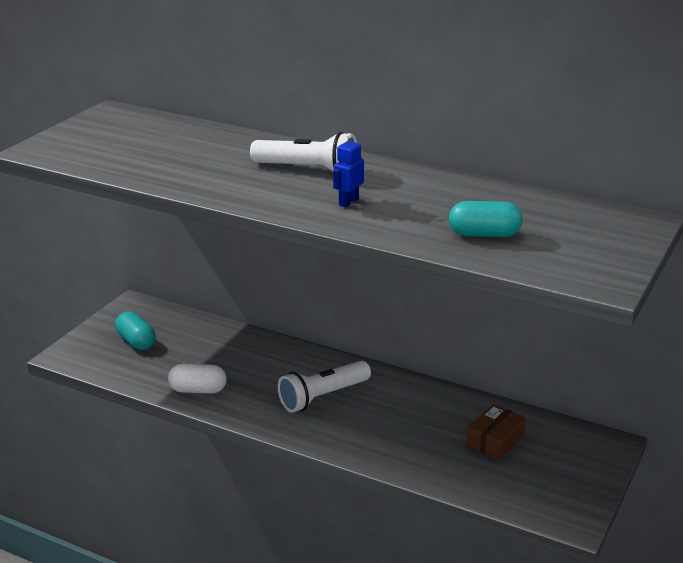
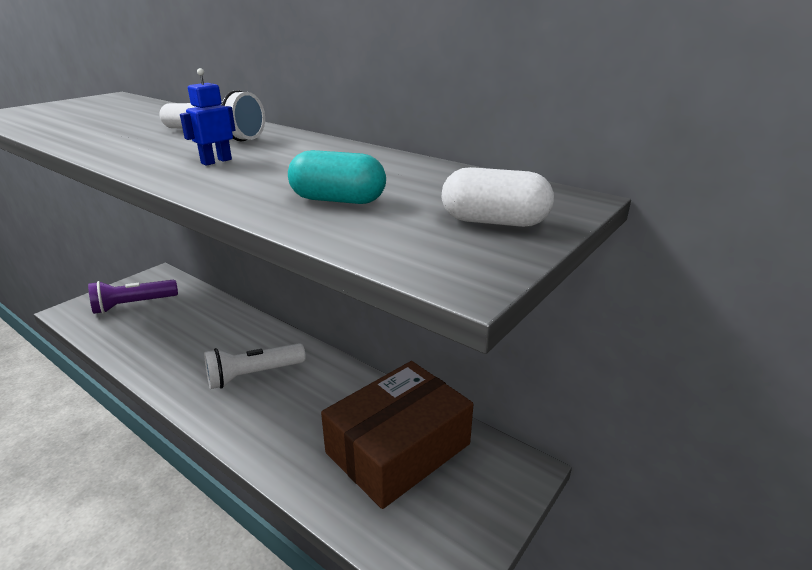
camera: 10 degrees right, 0 degrees up
turquoise capsule [115,312,156,350] -> purple flashlight [88,280,178,314]
white capsule [168,364,227,394] -> white capsule moved to [442,167,554,227]
brown box [467,404,526,460] -> brown box [321,361,473,509], size x2.15

